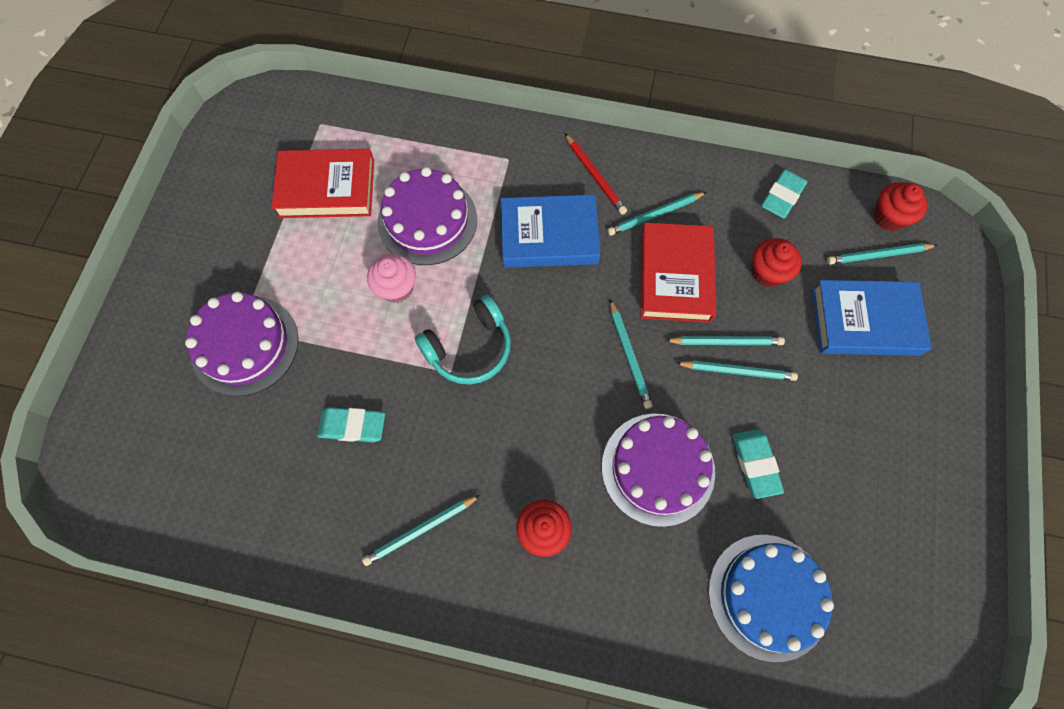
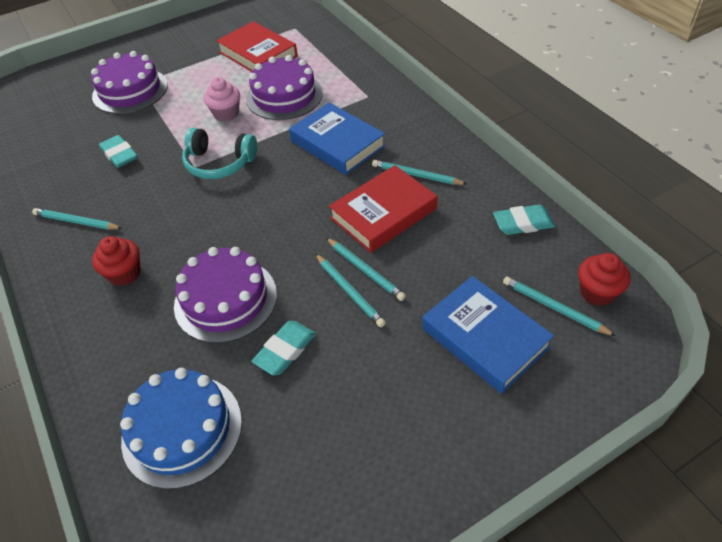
camera: 50 degrees right, 20 degrees down
red pencil [565,133,627,215] -> none
turquoise pencil [610,299,653,409] -> none
red cupcake [752,238,802,287] -> none

